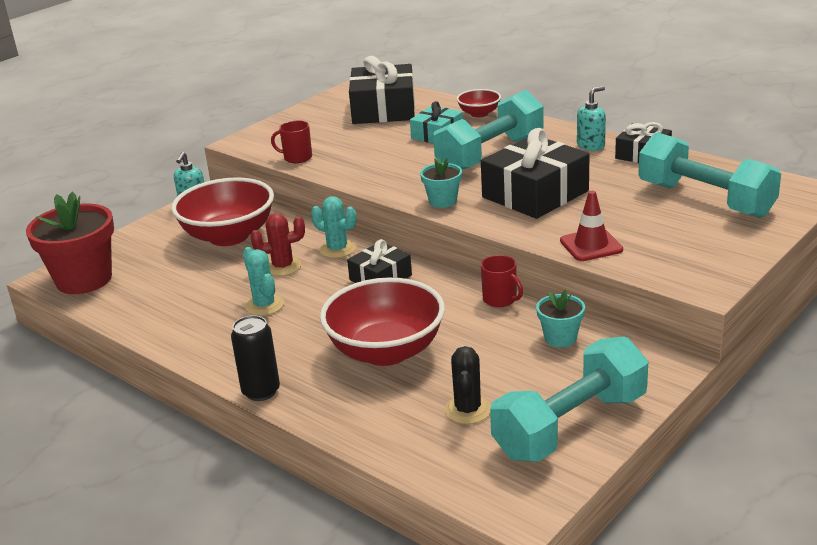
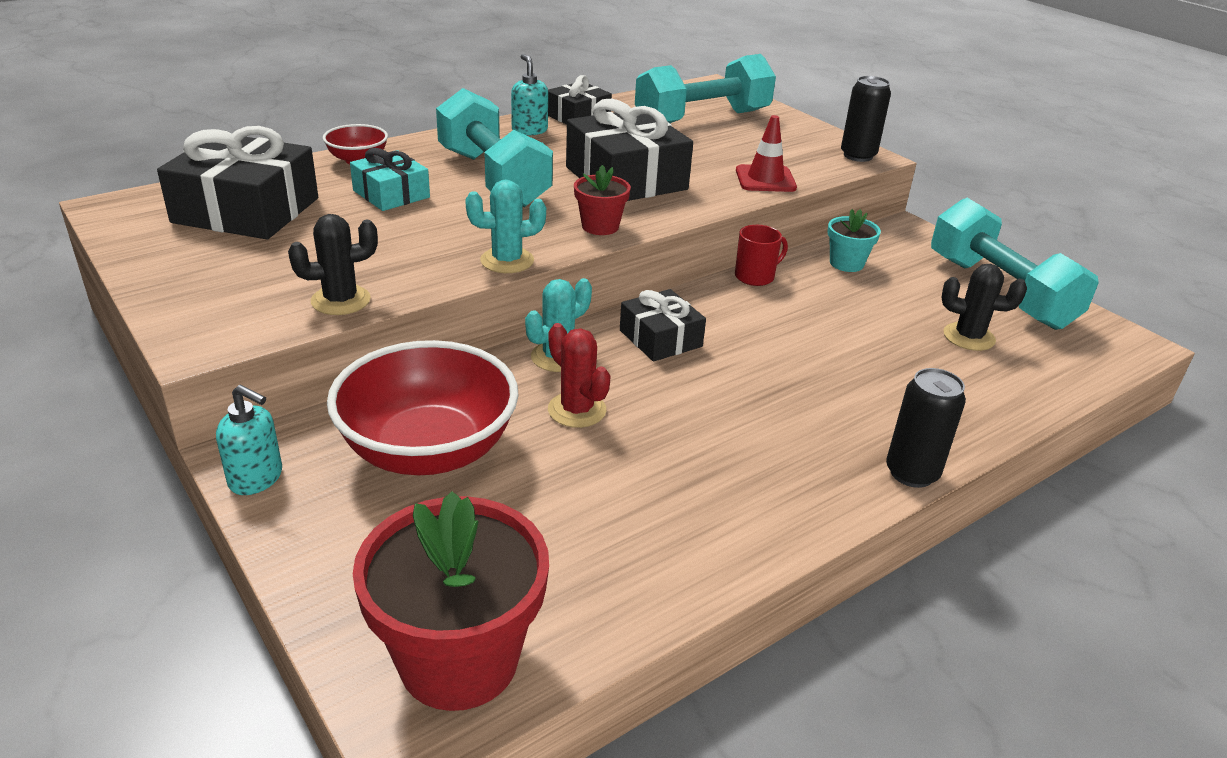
camera: 80 degrees left, 5 degrees up
turquoise cactus [243,247,284,316] -> turquoise cactus moved to [465,180,546,273]
red cactus [251,213,305,276] -> red cactus turned 45 degrees counterclockwise [548,323,611,428]
red mug [271,120,312,163] -> black cactus [288,214,378,315]
red bowl [320,277,445,366] -> none
turquoise flower pot [420,158,462,208] -> red flower pot [574,165,631,235]
none -> black can [841,76,891,162]

